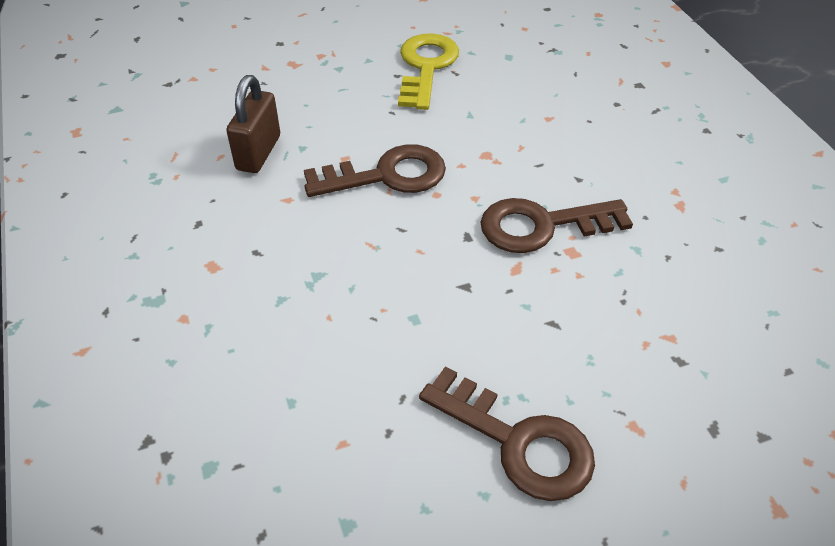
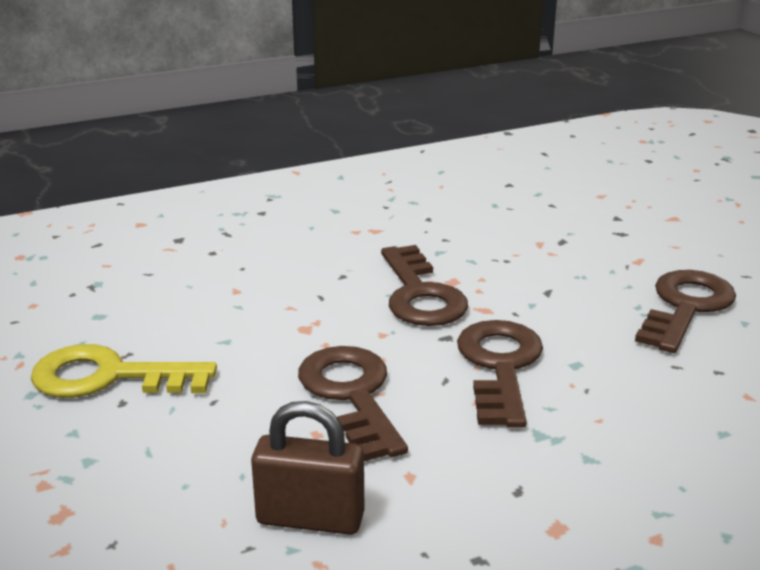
camera: 95 degrees left, 20 degrees down
none -> brown key [457,320,543,428]

